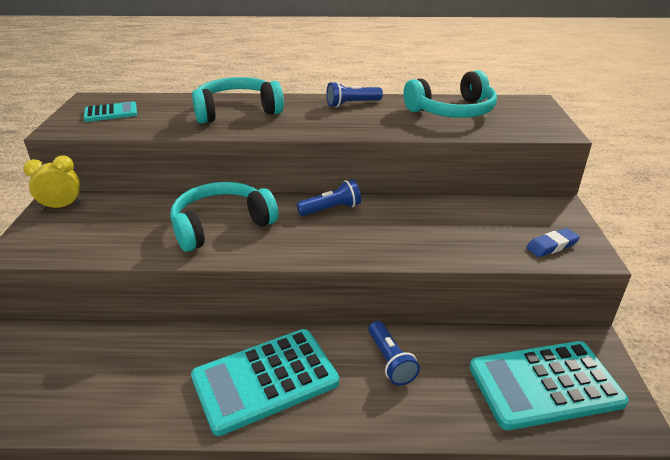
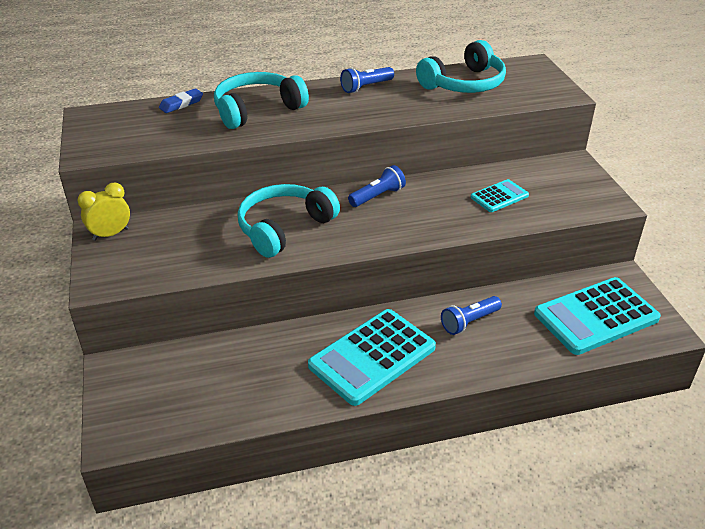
camera: 15 degrees left, 5 degrees up
turquoise calculator [84,101,137,122] -> turquoise calculator moved to [471,179,529,212]
blue flashlight [369,321,420,386] -> blue flashlight turned 90 degrees clockwise [441,296,502,335]
blue eraser [526,228,580,257] -> blue eraser moved to [159,89,203,113]

